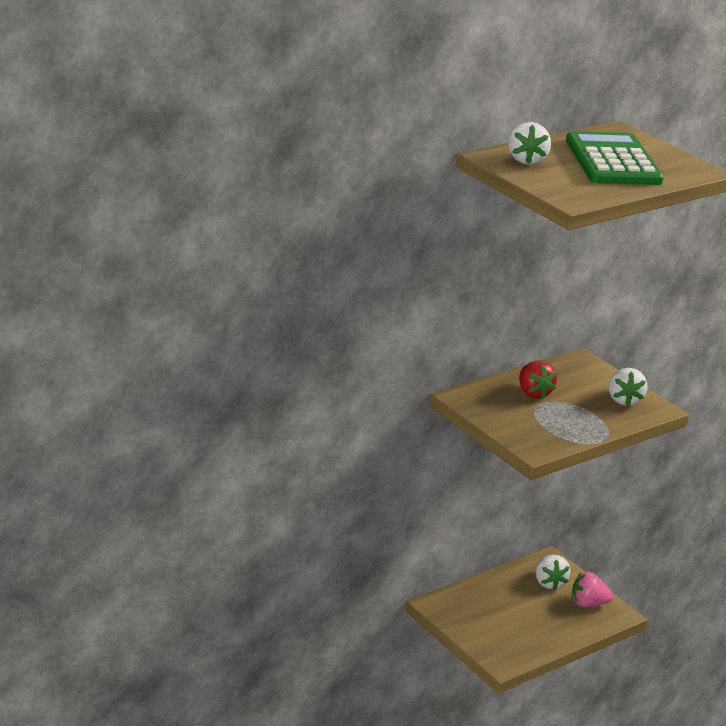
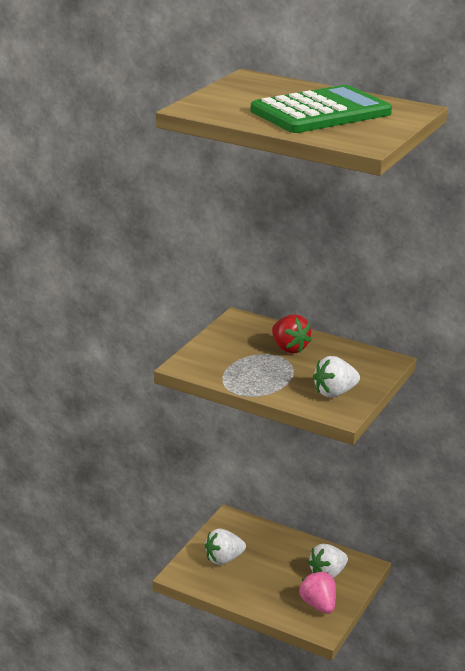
camera: 65 degrees right, 0 degrees up
white strawberry [509,122,551,165] -> white strawberry moved to [205,528,246,565]
red strawberry [519,361,557,399] -> red strawberry turned 75 degrees counterclockwise [272,314,312,353]

